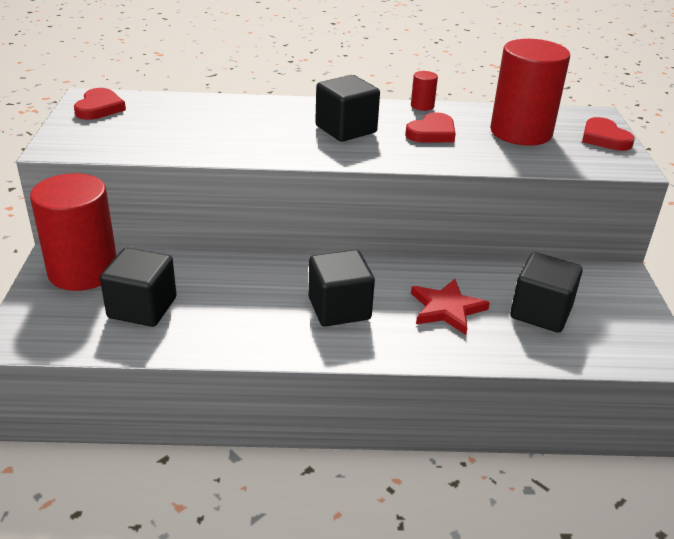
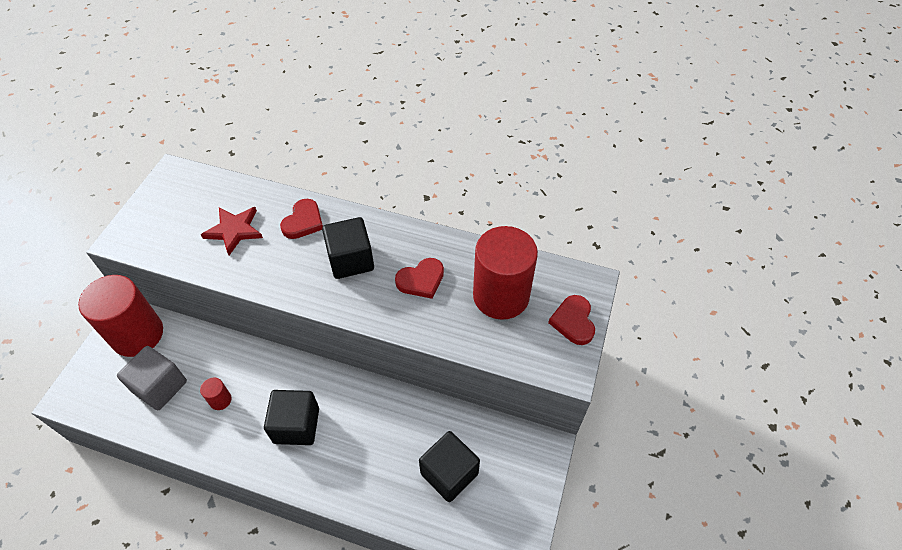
camera: 20 degrees right, 20 degrees up
red heart [74,88,126,120] -> red heart moved to [280,199,323,239]
black cube [100,247,177,327] -> grey cube [117,346,187,410]
red cylinder [411,71,438,111] -> red cylinder moved to [200,378,231,410]
red star [411,279,490,335] -> red star moved to [201,207,263,255]

